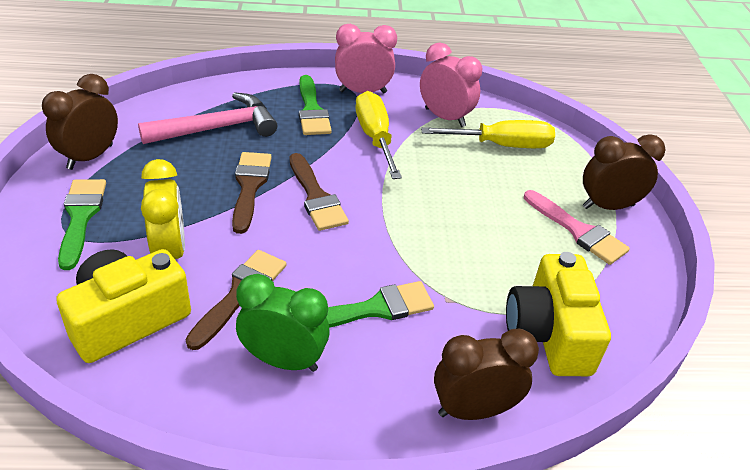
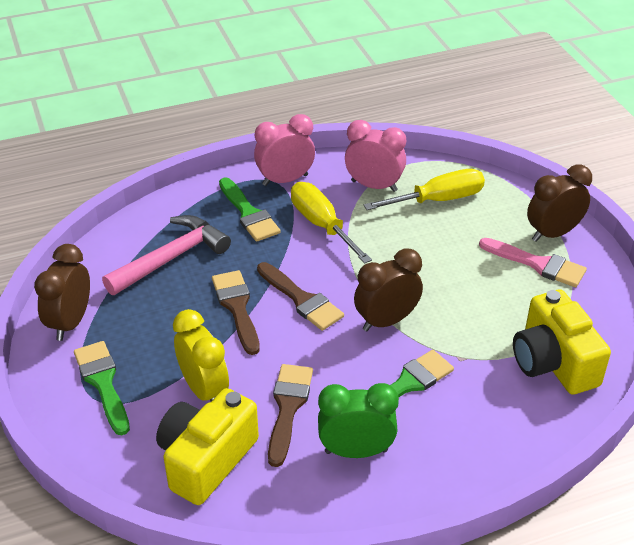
camera: 15 degrees left, 0 degrees up
brown clock [434,329,539,420] -> brown clock moved to [354,249,423,332]

